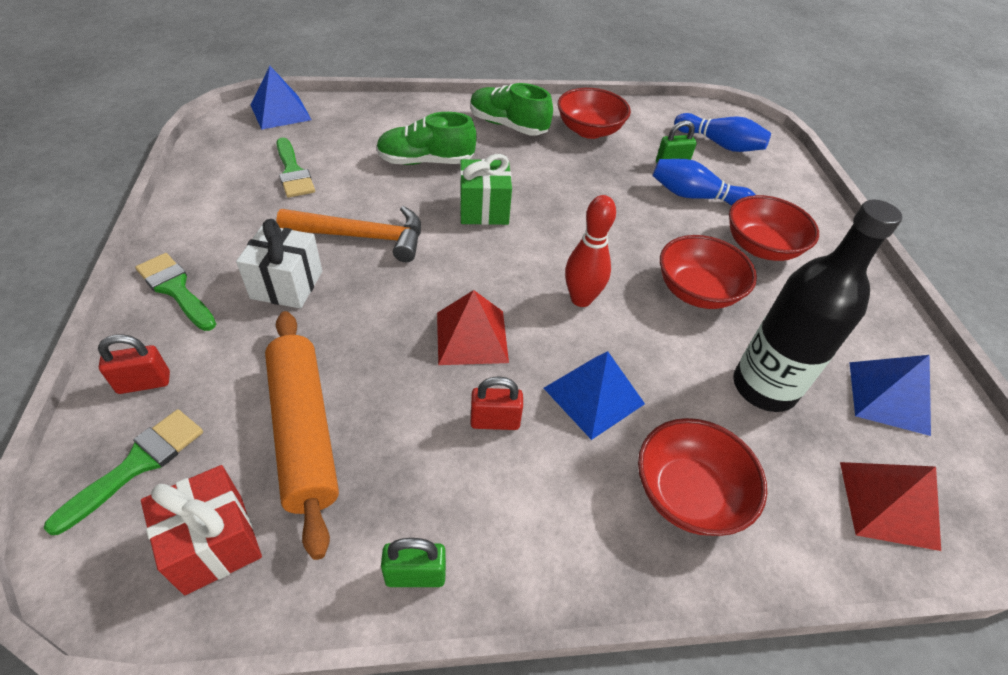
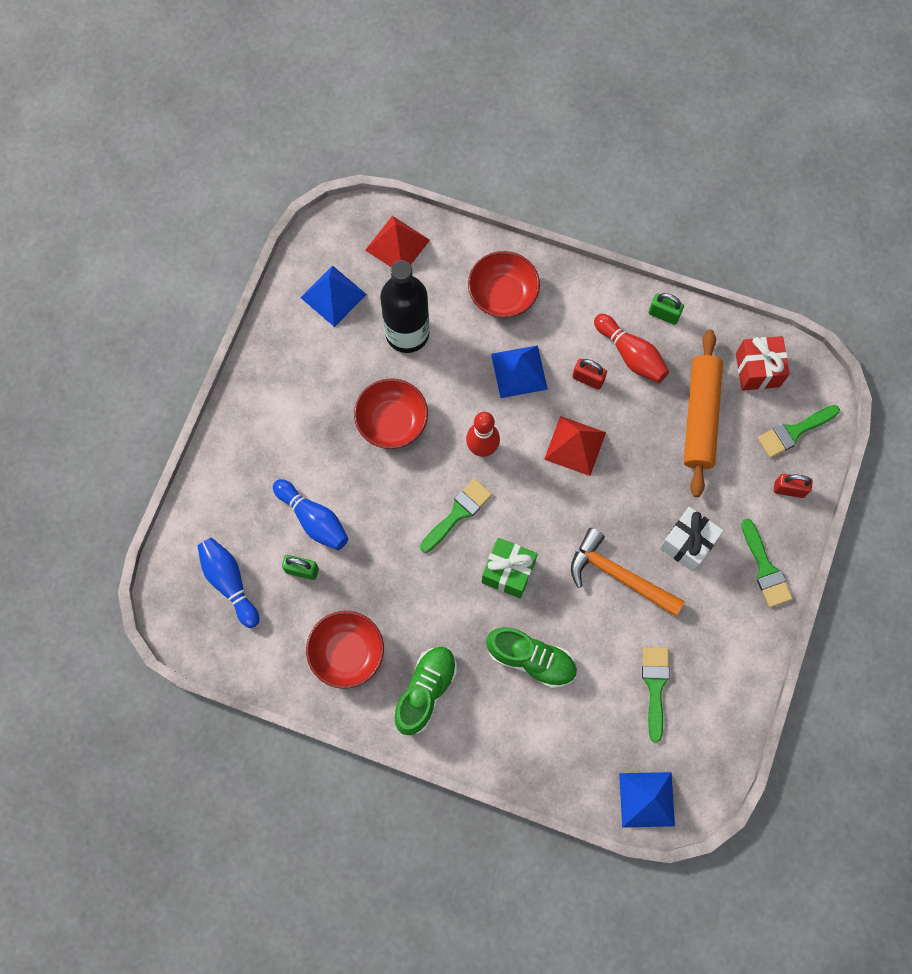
camera: 150 degrees left, 25 degrees up
green shoe [470,83,553,135] -> green shoe turned 120 degrees counterclockwise [394,646,457,735]
red bowl [729,195,819,261] -> none
none -> green brush [420,479,492,553]
none -> red bowling pin [594,314,669,383]

